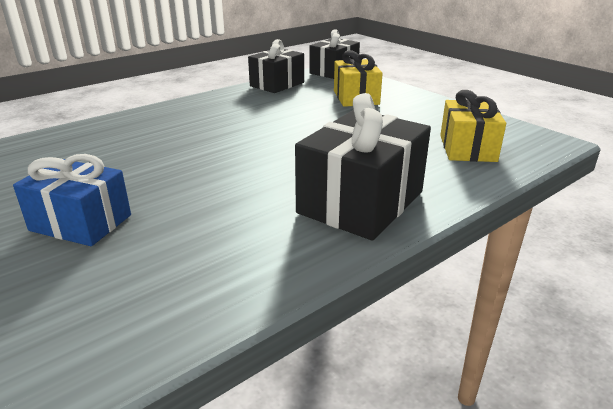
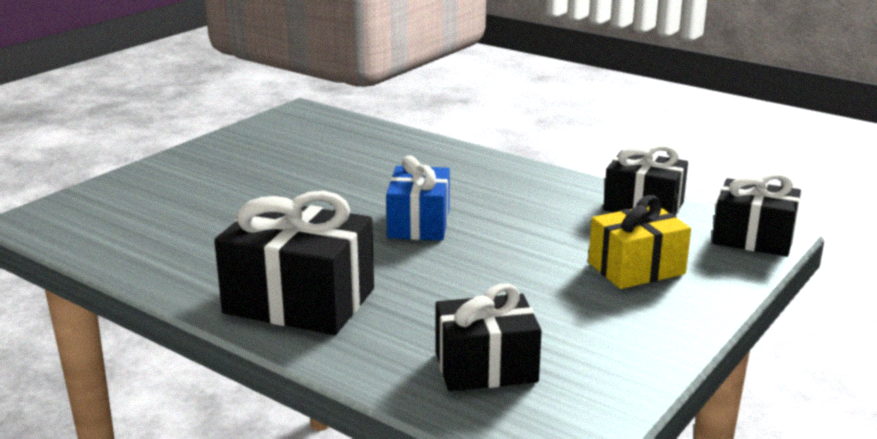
camera: 75 degrees right, 5 degrees down
blue gift [13,154,131,246] -> blue gift moved to [386,155,450,241]
yellow gift [440,90,506,162] -> black gift [436,284,542,391]

